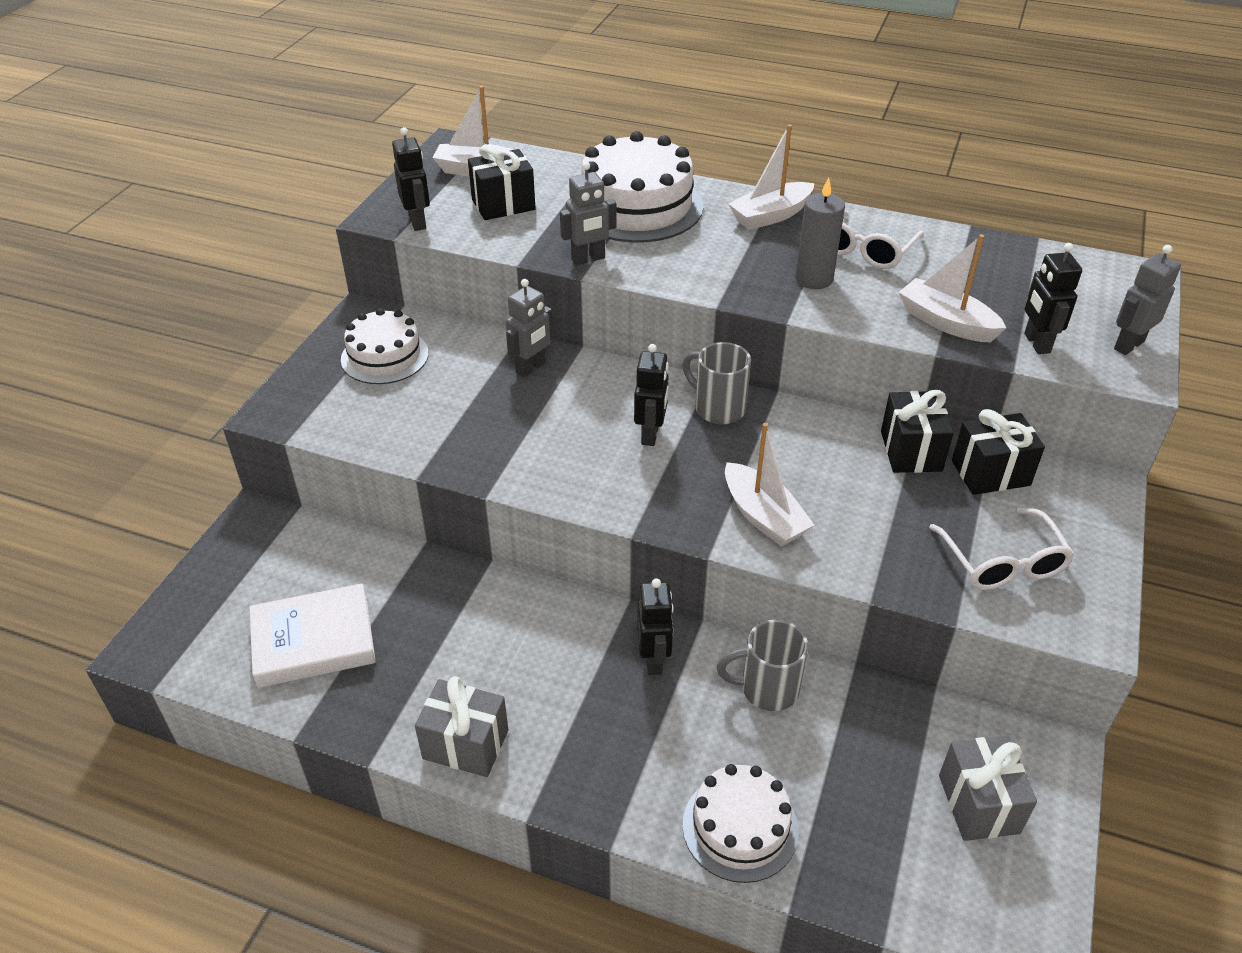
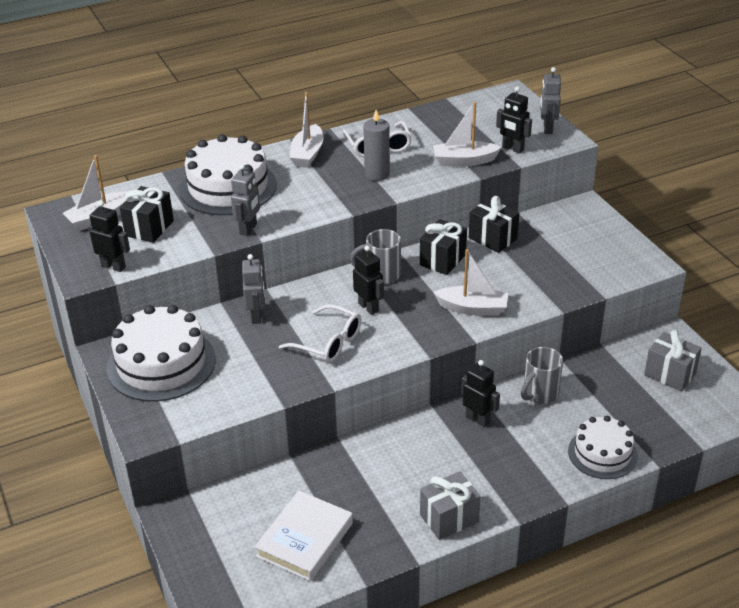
camera: 45 degrees left, 5 degrees down
white cake [341,308,429,384] -> white cake [107,305,216,402], size x1.61
white glasses [929,508,1074,590] -> white glasses moved to [279,304,362,362]
black gift [952,409,1045,495] -> black gift moved to [420,219,467,275]

